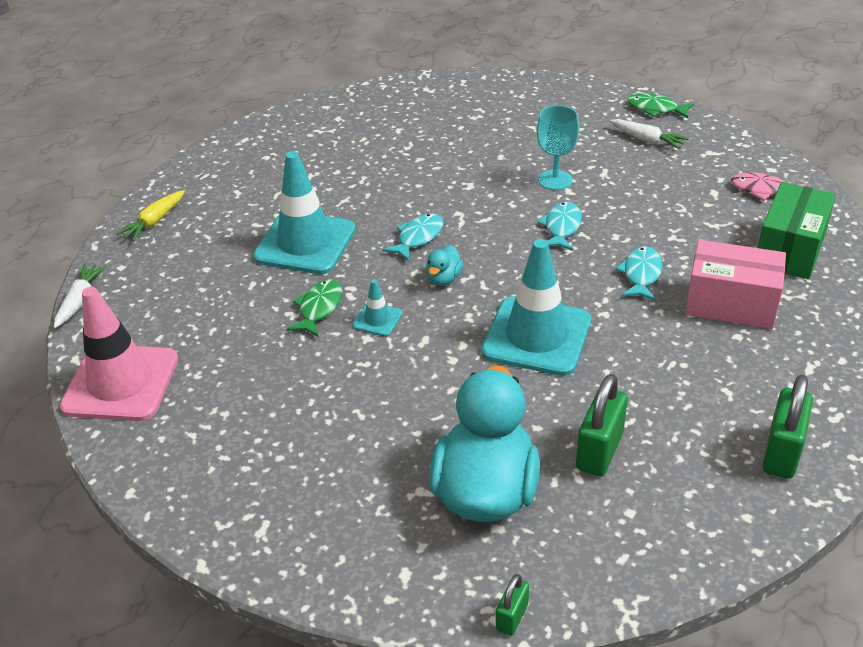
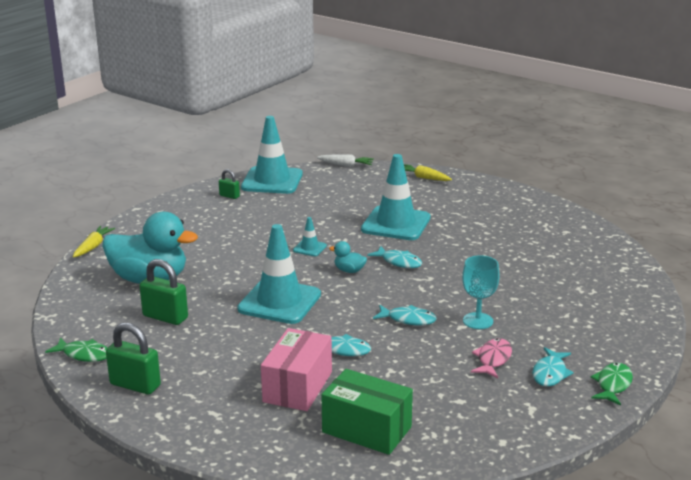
camera: 90 degrees right, 15 degrees down
pink traffic cone [60,287,178,421] -> turquoise traffic cone [241,116,303,194]
green fish [287,280,342,336] -> green fish moved to [45,338,107,362]
green padlock [496,574,529,636] -> green padlock moved to [219,169,240,199]
white carrot [609,119,689,150] -> turquoise fish [532,347,574,387]
pink fish [731,172,807,200] -> pink fish moved to [471,338,512,378]
none -> yellow carrot [73,226,115,257]

